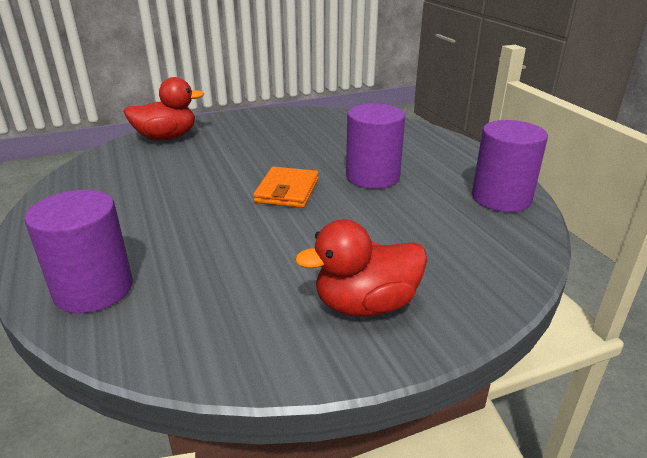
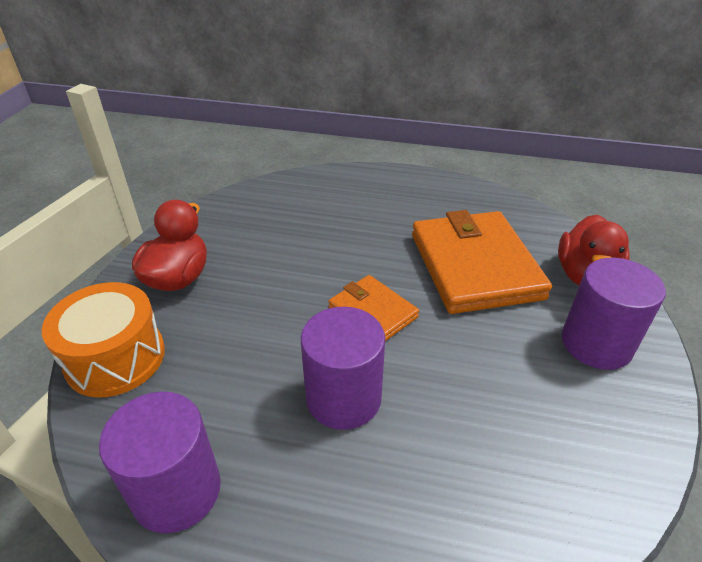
camera: 125 degrees right, 10 degrees up
purple cylinder [25,190,133,313] -> purple cylinder moved to [562,258,666,370]
none -> orange drum [42,282,165,398]
none -> orange wallet [412,210,552,314]

